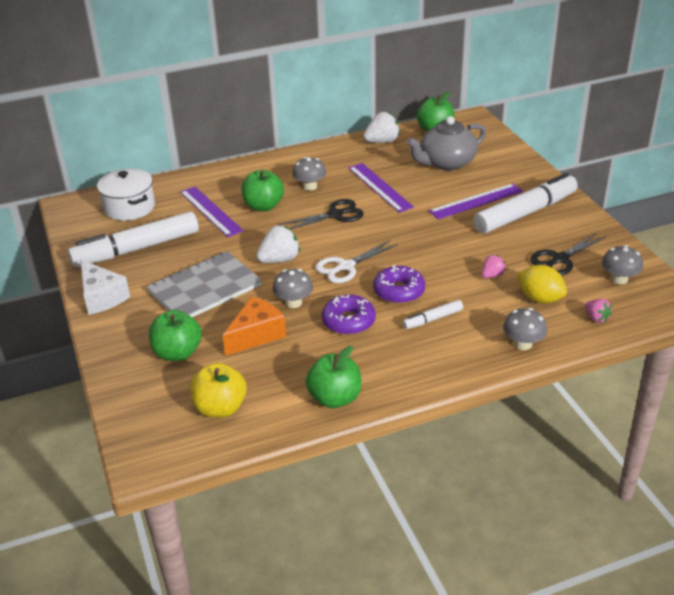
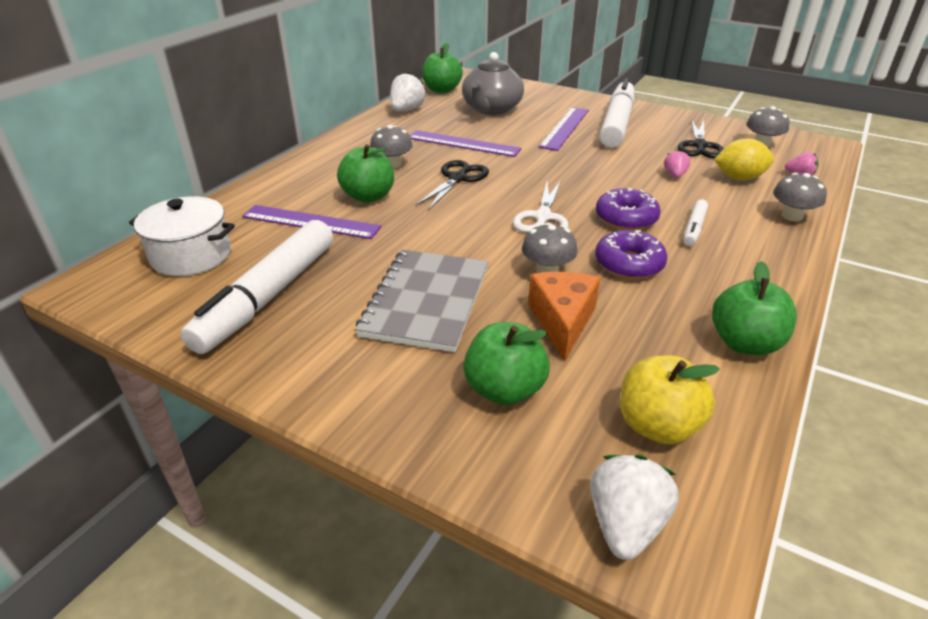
camera: 40 degrees left, 0 degrees up
white cheese [80,260,130,315] -> none
white strawberry [256,225,300,263] -> white strawberry moved to [590,455,679,560]

